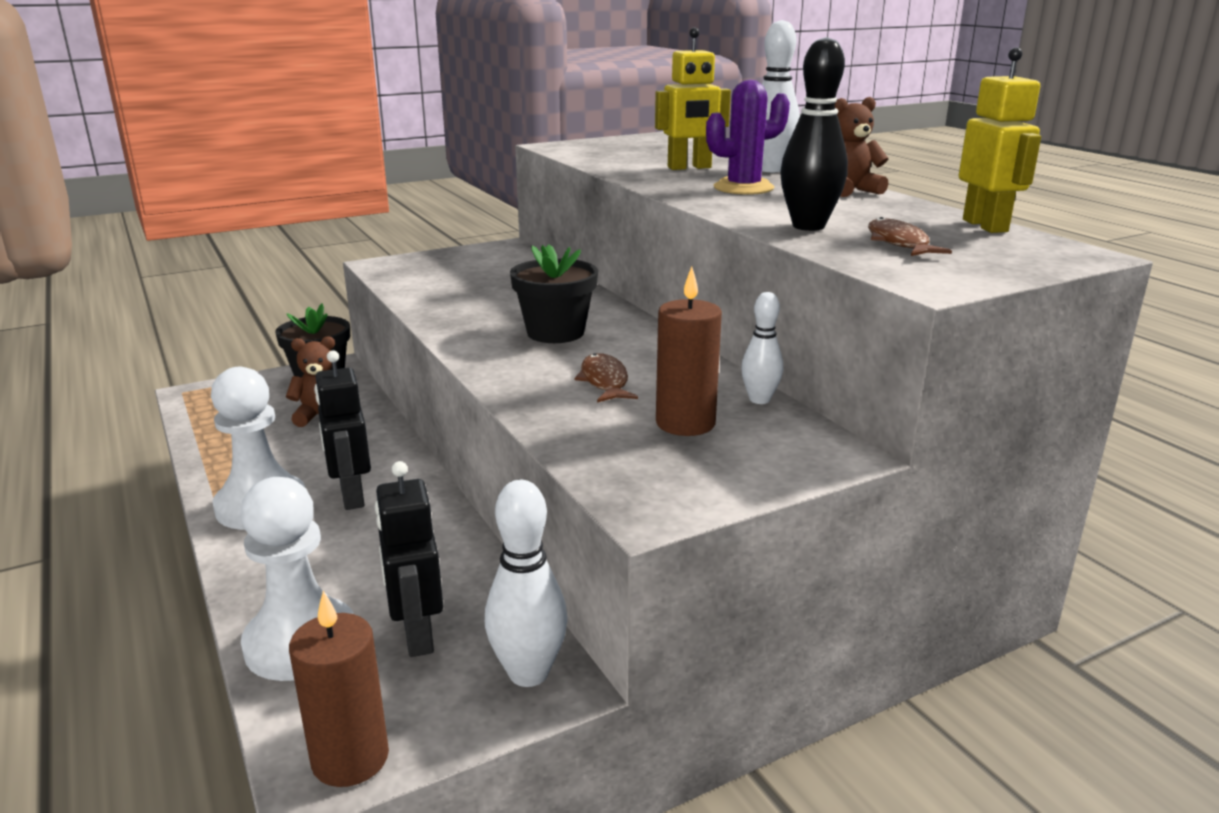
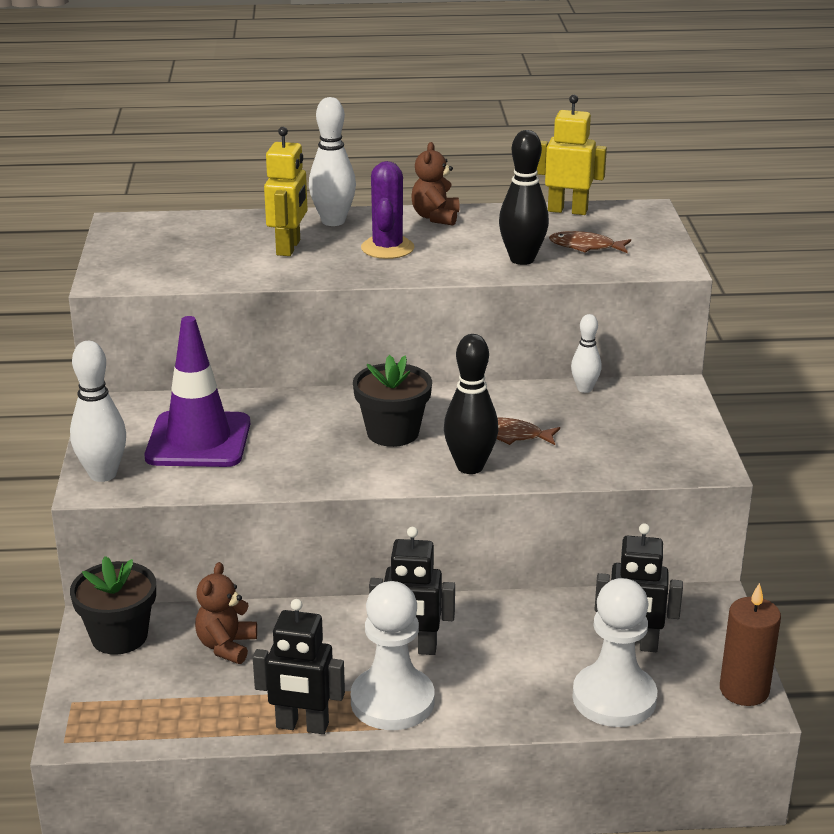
camera: 65 degrees left, 5 degrees up
white bowling pin [485,480,568,687] -> white bowling pin moved to [70,341,126,482]
brown candle [656,267,722,436] -> none
none -> purple traffic cone [145,316,250,467]
none -> black robot [253,599,345,734]
none -> black bowling pin [444,334,498,474]

